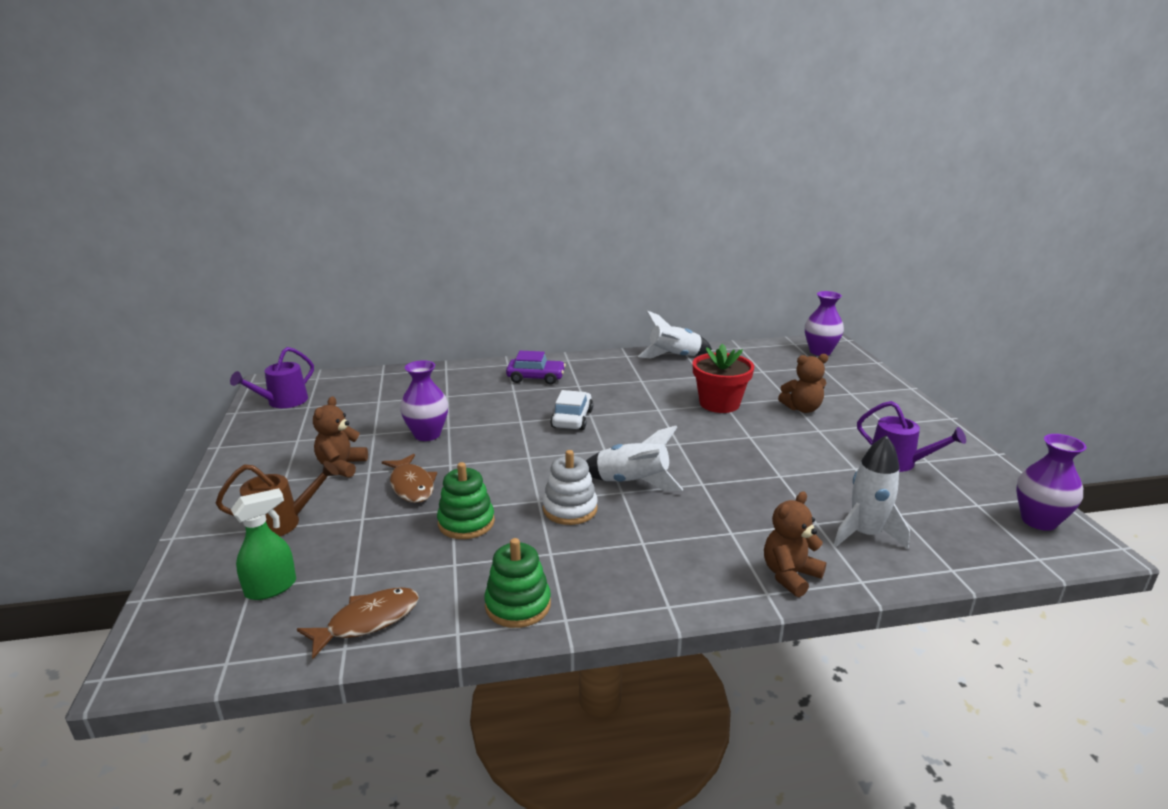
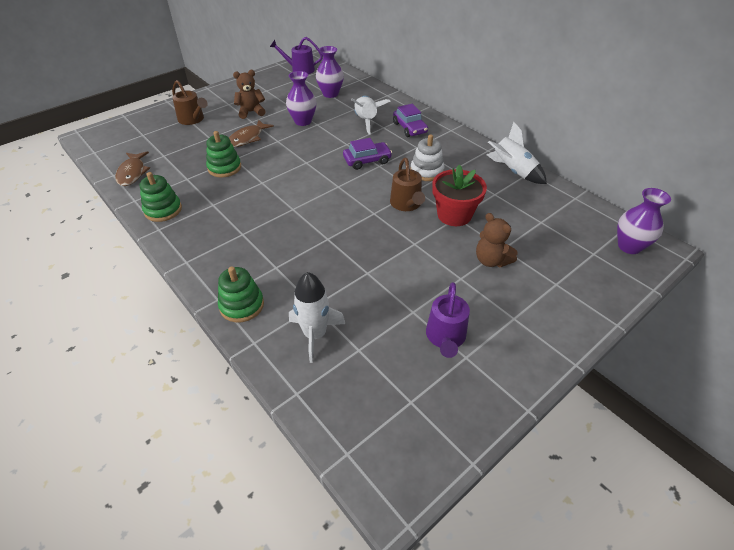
camera: 60 degrees right, 20 degrees up
green spray bottle [231,488,296,600] -> none
brown fish [297,587,419,659] -> brown fish turned 60 degrees clockwise [115,151,150,186]
white stacking toy [543,450,598,525] -> white stacking toy moved to [410,134,444,181]
white car [550,390,593,430] -> purple car [343,138,392,170]
white rocket [586,426,684,491] -> white rocket moved to [351,96,391,135]
brown teddy bear [764,491,827,597] -> green stacking toy [218,267,264,322]
purple vase [1016,434,1086,531] -> purple vase moved to [316,46,344,98]
none -> brown watering can [390,158,425,211]

